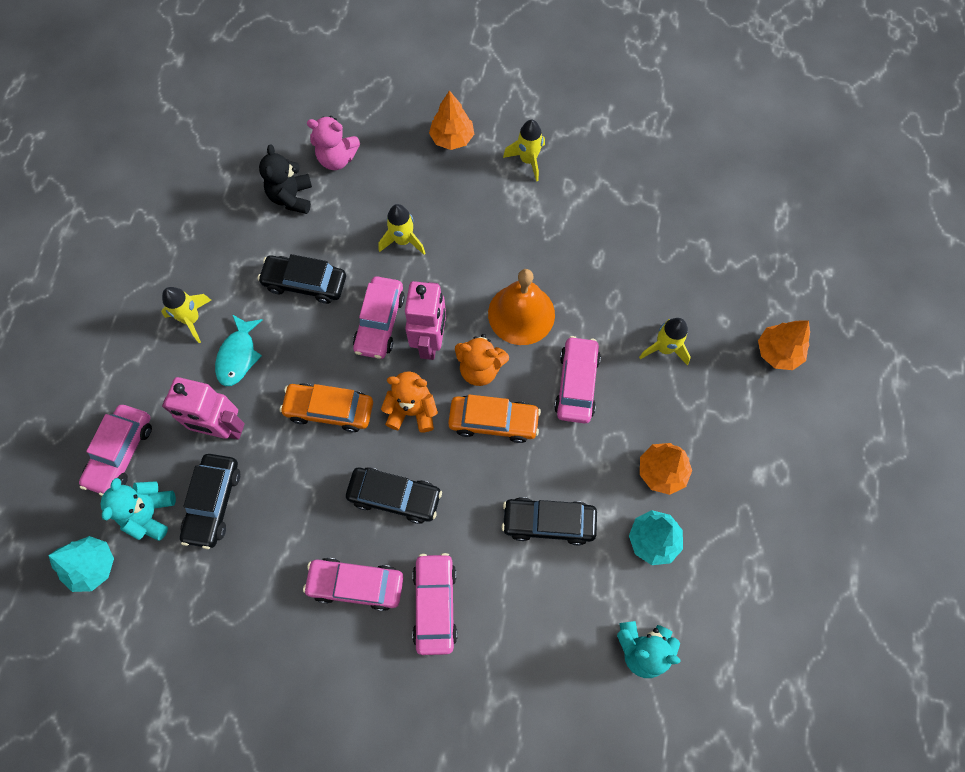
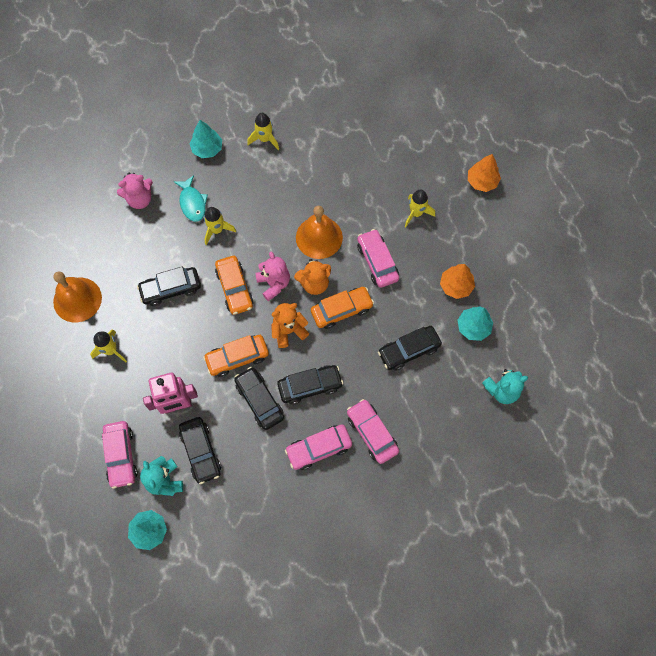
camera: 30 degrees left, 0 degrees up
turquoise fish [215,314,262,386] -> turquoise fish moved to [174,175,208,222]
black teddy bear [259,144,312,214] -> none
pink car [353,276,405,359] -> orange car [215,256,254,315]
pink robot [405,281,446,360] -> pink teddy bear [255,252,290,301]
orange tree [429,90,474,150] -> turquoise tree [189,120,222,158]
none -> orange bell [53,272,102,322]
none -> black car [234,367,284,430]

